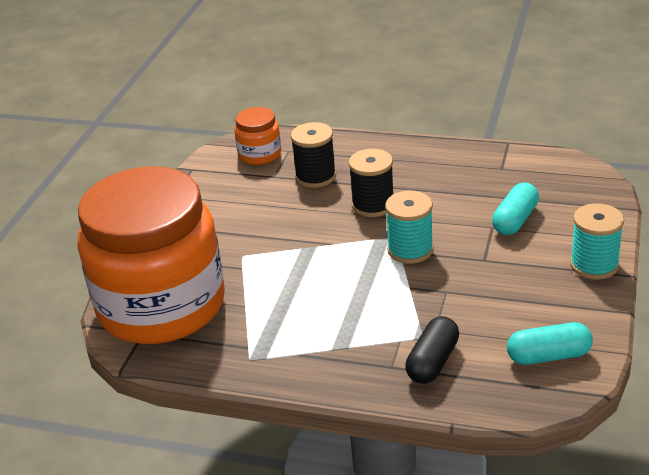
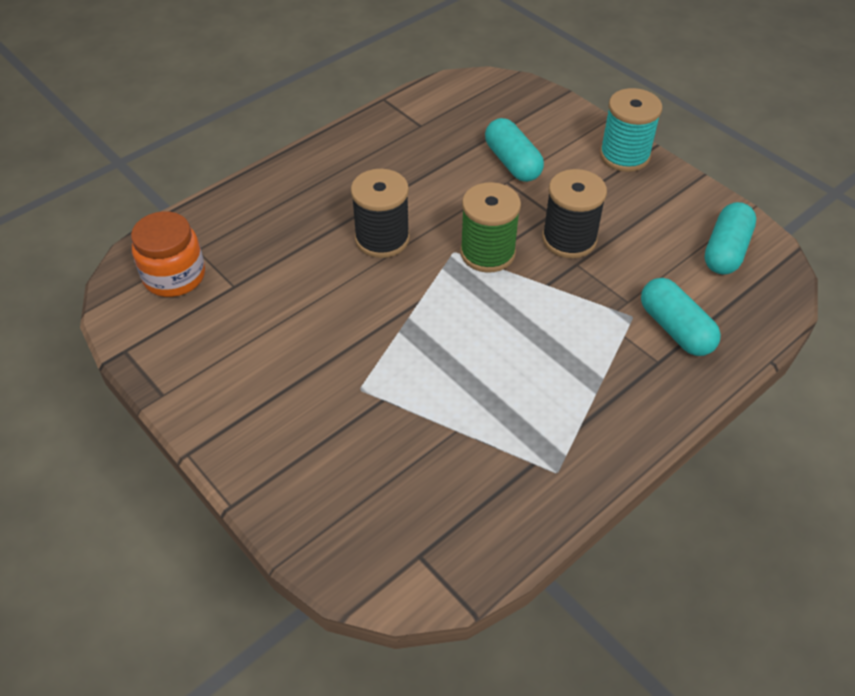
camera: 60 degrees left, 15 degrees up
orange jar [78,166,225,344] -> none
black spool [291,122,336,188] -> black spool moved to [542,169,607,258]
turquoise spool [385,191,433,264] -> green spool [460,182,521,273]
black capsule [405,316,459,384] -> turquoise capsule [641,278,721,356]

